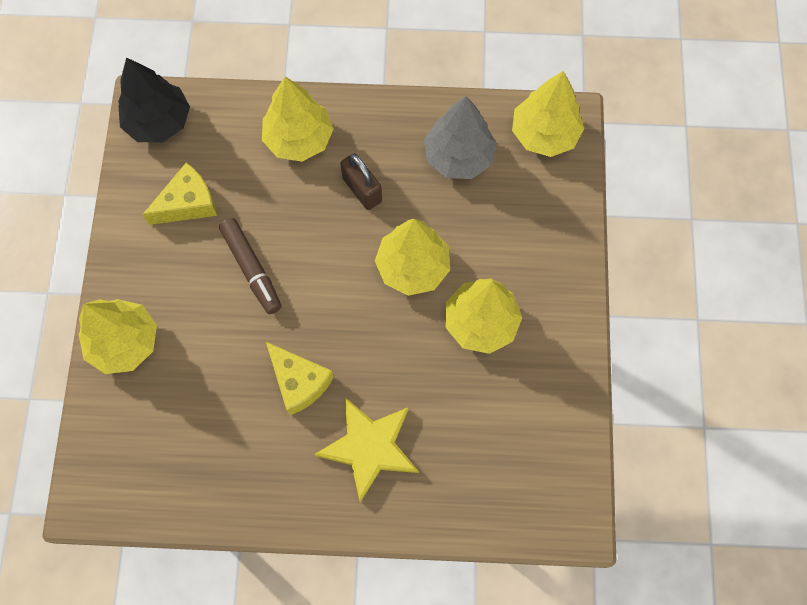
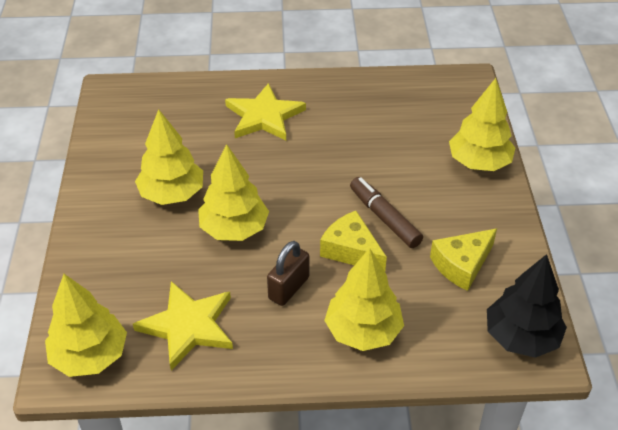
camera: 175 degrees right, 25 degrees down
yellow cheese [266,342,334,415] -> yellow cheese moved to [320,211,387,271]
brown padlock [340,153,382,210] -> brown padlock turned 75 degrees clockwise [267,241,309,306]
grey tree [424,96,497,179] -> yellow star [133,281,233,371]

